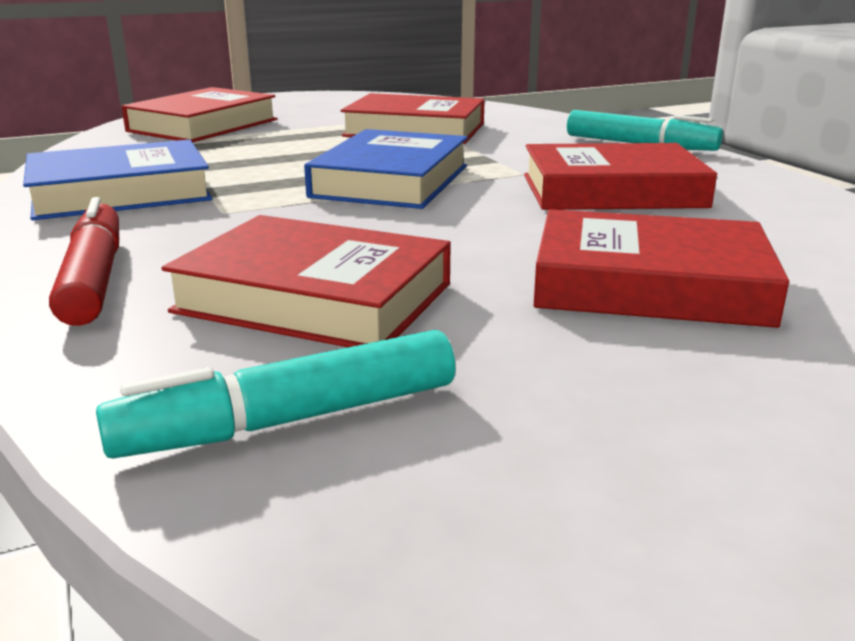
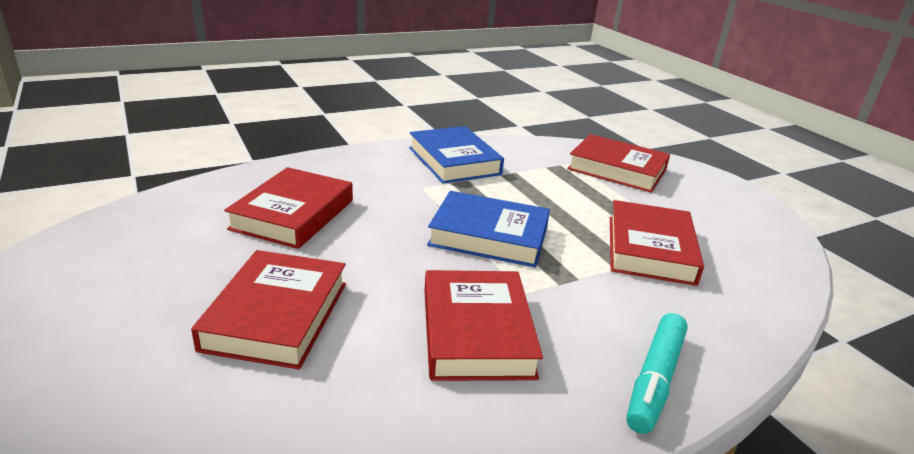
camera: 85 degrees right, 5 degrees up
red marker [49,197,119,326] -> none
turquoise marker [96,330,456,458] -> none

